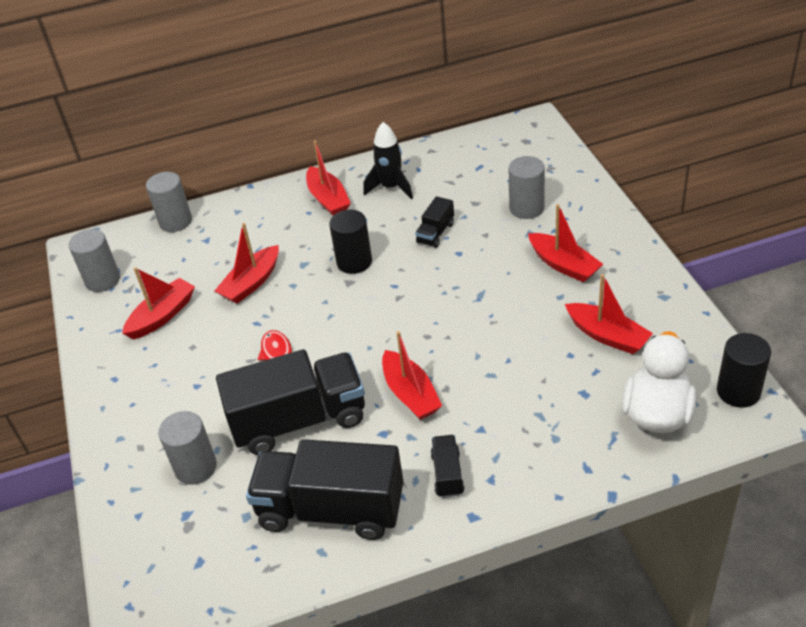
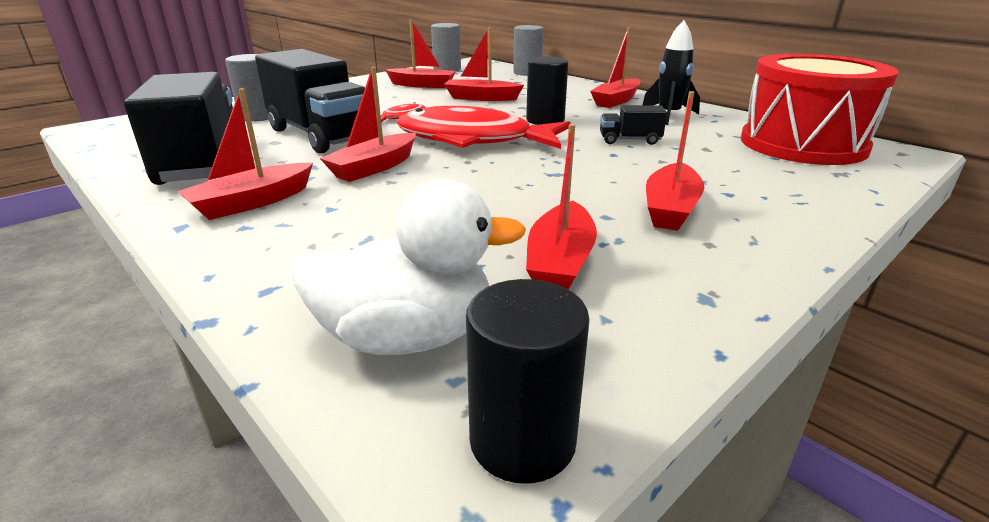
camera: 60 degrees right, 15 degrees down
black truck [430,435,465,498] -> red boat [177,88,313,220]
grey cylinder [508,156,545,219] -> none
none -> red fish [397,106,571,149]
none -> red drum [741,54,899,165]

